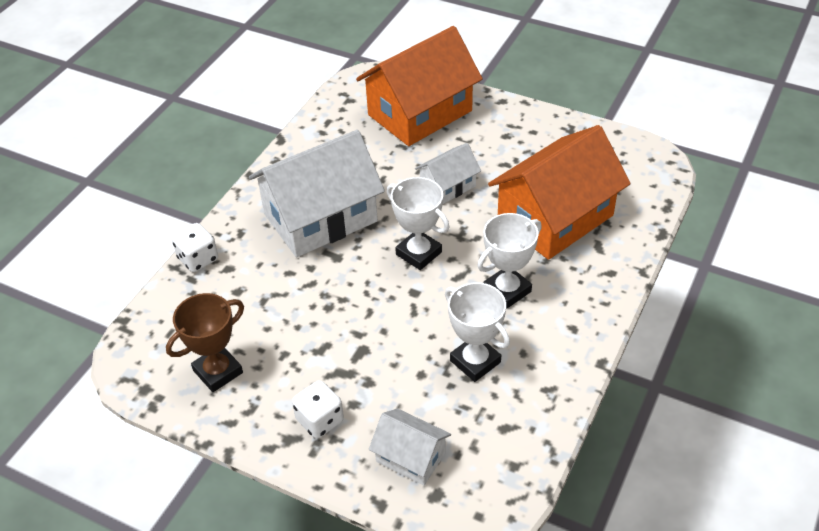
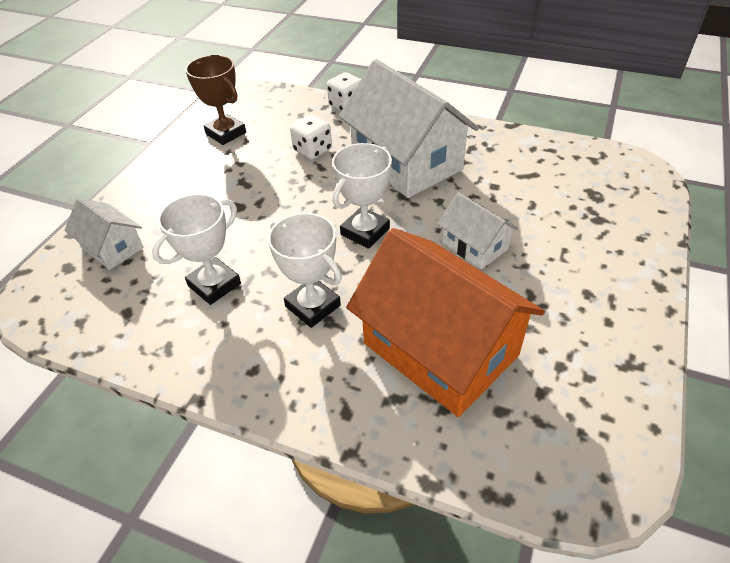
camera: 85 degrees right, 0 degrees up
white dice [292,380,344,438] -> white dice moved to [290,114,332,160]
orange house [356,26,482,146] -> none
white house [369,408,451,486] -> white house turned 75 degrees counterclockwise [64,198,144,270]

